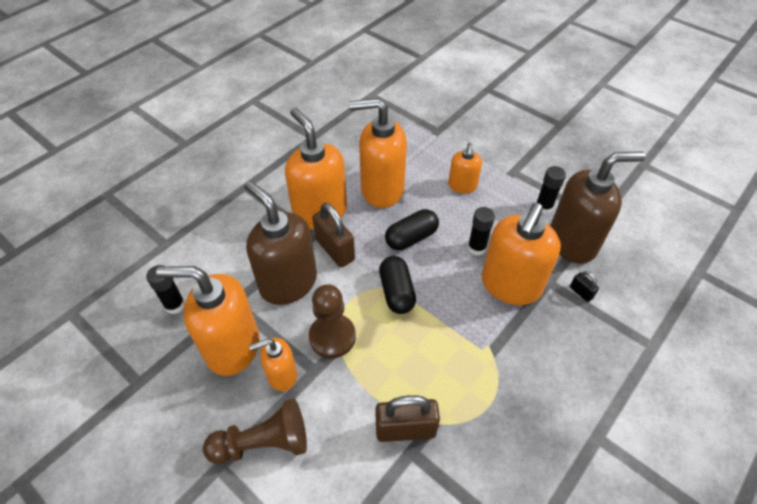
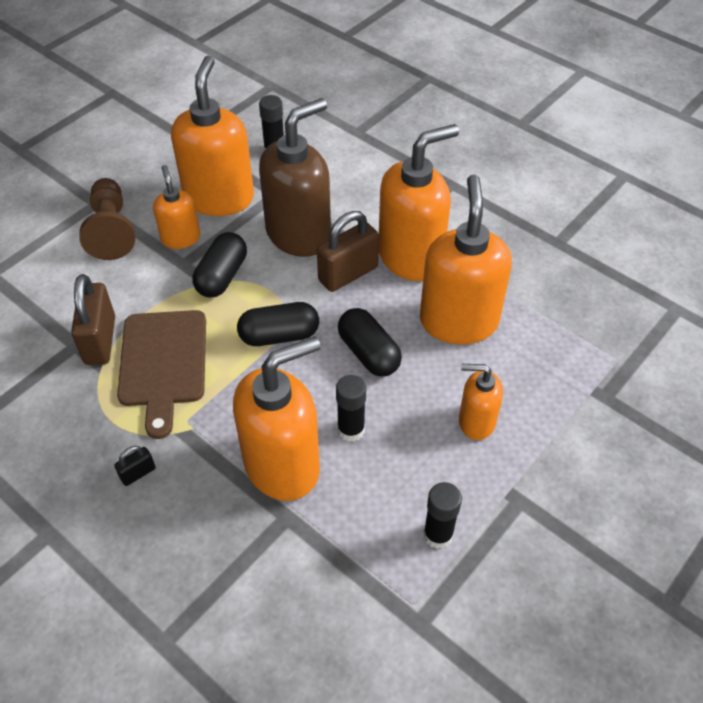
camera: 90 degrees right, 0 degrees up
brown pawn [309,284,356,358] -> black capsule [193,232,247,297]
orange soap dispenser [482,203,561,305] -> orange soap dispenser turned 120 degrees clockwise [233,336,321,501]
brown soap dispenser [550,151,646,264] -> none
black padlock [570,271,599,302] -> black padlock moved to [114,446,155,486]
none -> brown cutting board [117,310,206,439]

